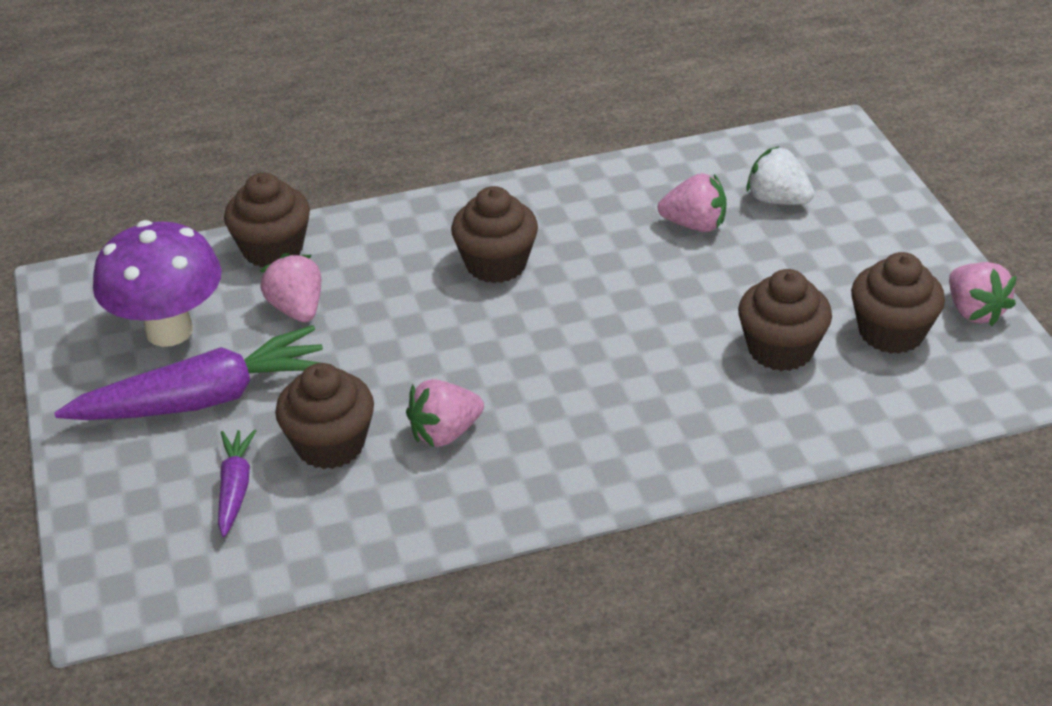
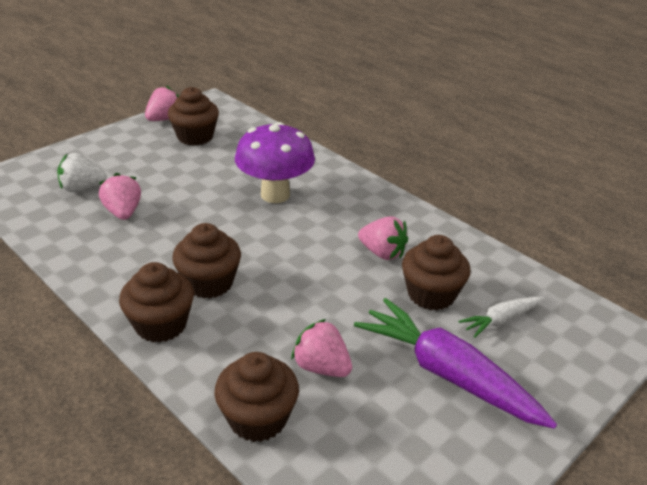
camera: 120 degrees left, 5 degrees down
purple mushroom [93,220,222,347] -> purple mushroom moved to [235,122,315,203]
purple carrot [218,429,256,537] -> white carrot [458,297,543,338]
pink strawberry [260,253,321,322] -> pink strawberry turned 90 degrees clockwise [291,319,352,377]
brown cupcake [738,269,832,371] -> brown cupcake moved to [119,262,194,343]
white strawberry [746,146,814,205] -> white strawberry turned 75 degrees clockwise [57,153,107,192]

